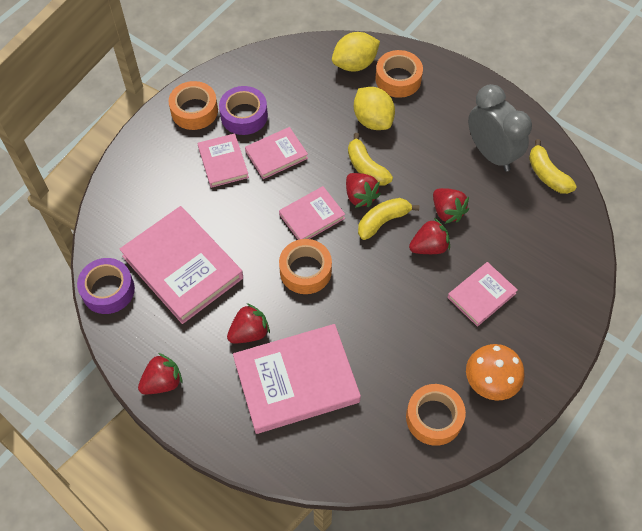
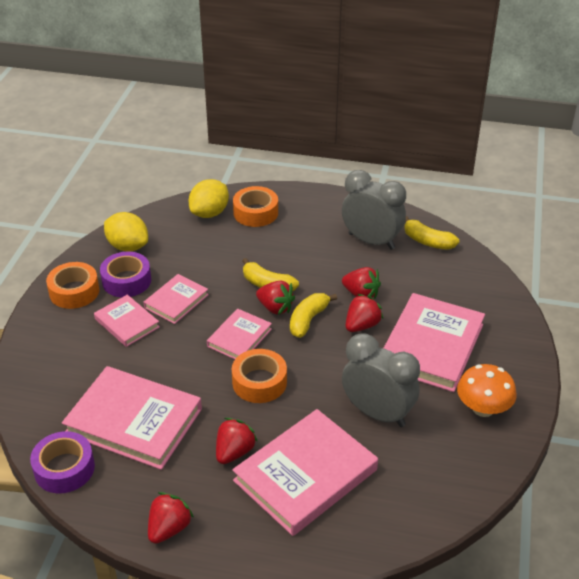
camera: 25 degrees left, 20 degrees down
yellow lemon [354,87,395,130] -> yellow lemon moved to [104,212,148,252]
orange tape [406,384,466,446] -> none
pink book [447,262,518,327] -> pink book [384,293,485,392], size x1.84
none -> grey clock [342,333,420,427]

